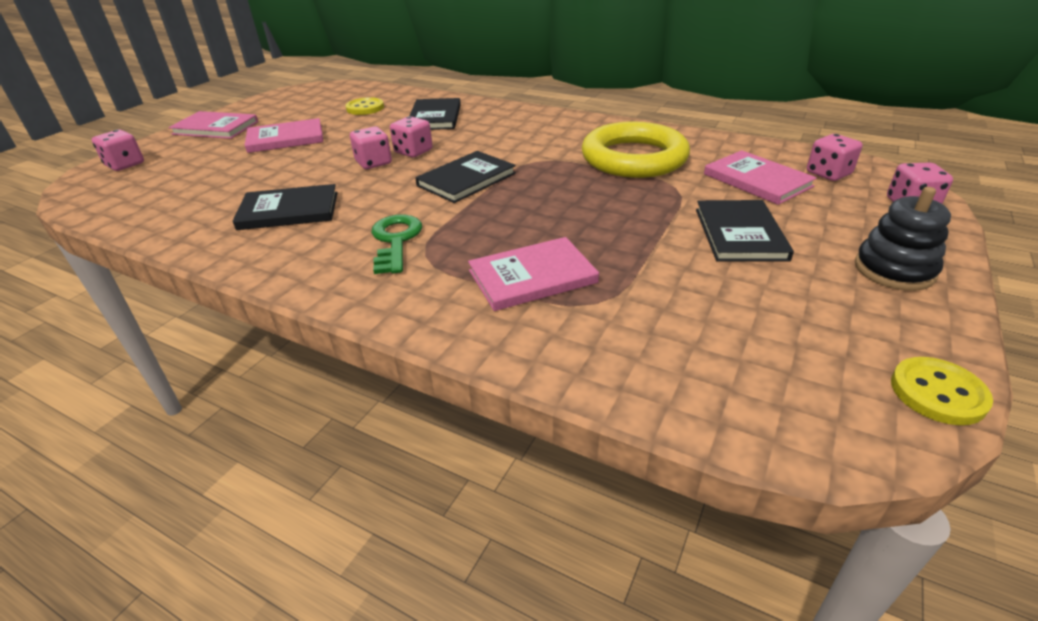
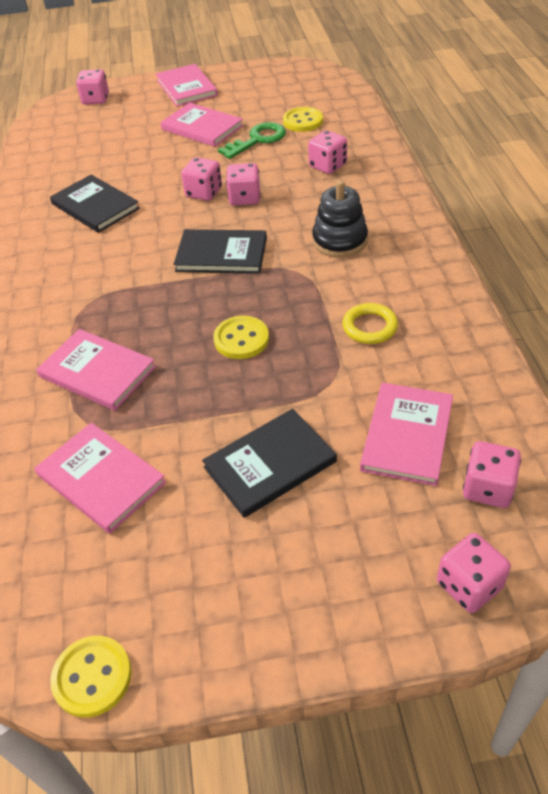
camera: 55 degrees right, 10 degrees up
green key [372,214,422,274] -> green key moved to [218,122,286,159]
black book [409,98,461,130] -> pink dice [308,130,347,174]
yellow ring [582,121,690,178] -> yellow ring [342,303,398,344], size x0.44
black stacking toy [855,187,951,291] -> black stacking toy moved to [312,180,368,258]
none -> pink book [34,423,166,534]
none -> yellow button [213,316,269,359]

